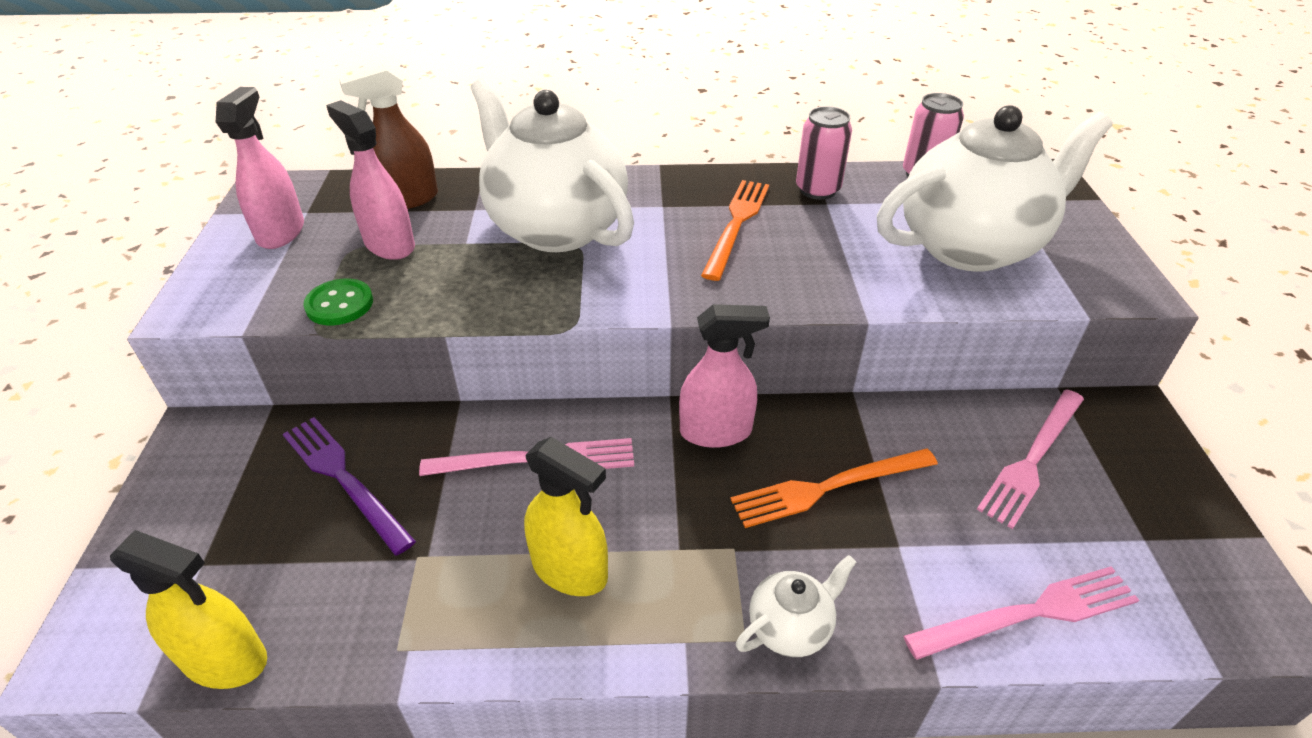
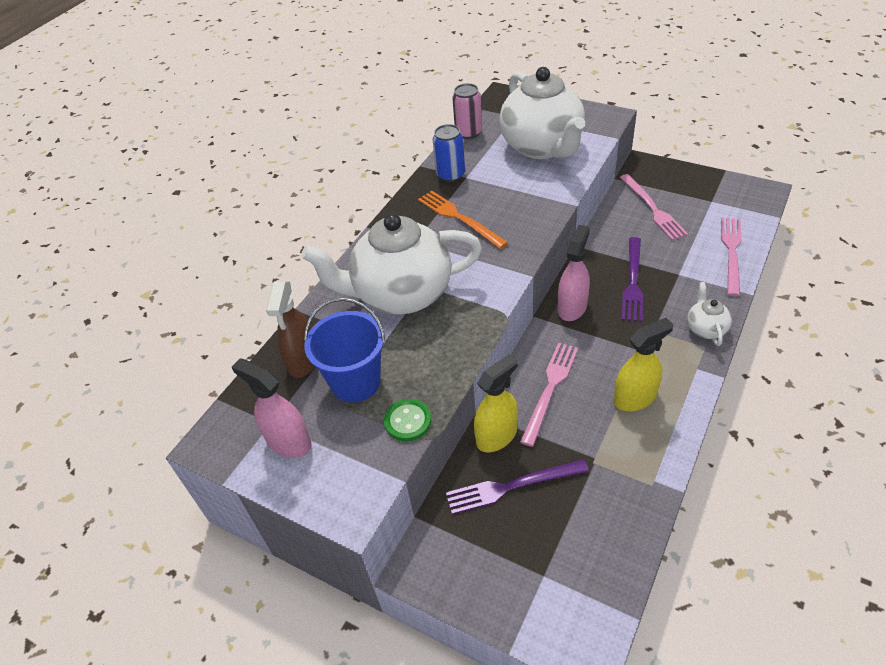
camera: 55 degrees left, 5 degrees up
yellow spray bottle [110,530,267,689] -> yellow spray bottle moved to [474,354,518,452]
pink spray bottle [326,100,415,260] -> blue bucket [304,298,386,402]
orange fork [730,449,938,528] -> purple fork [622,237,643,322]
pink can [796,106,852,200] -> blue can [433,124,465,182]
white teapot [877,105,1113,272] -> white teapot turned 150 degrees clockwise [499,67,585,159]

